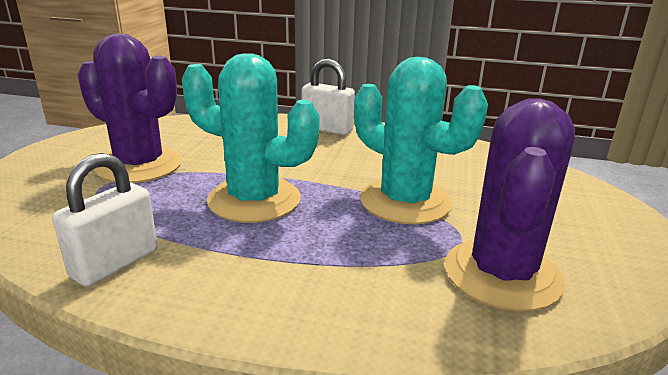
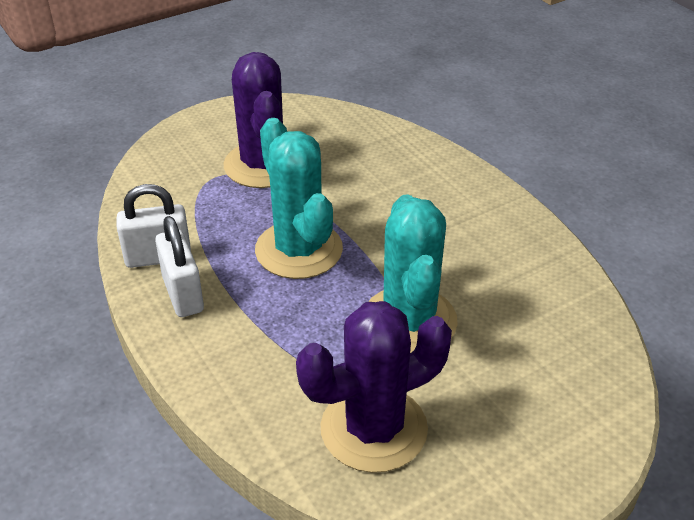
camera: 45 degrees right, 15 degrees up
white padlock [302,59,355,135] -> white padlock moved to [155,216,204,317]

